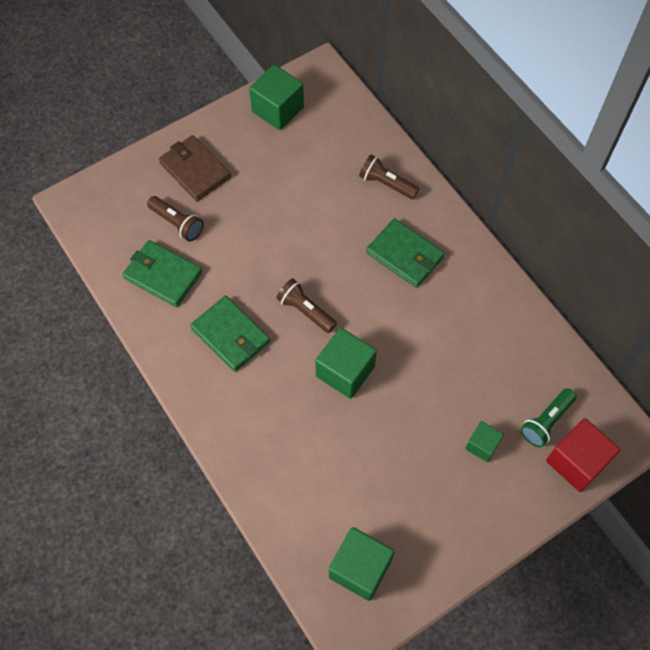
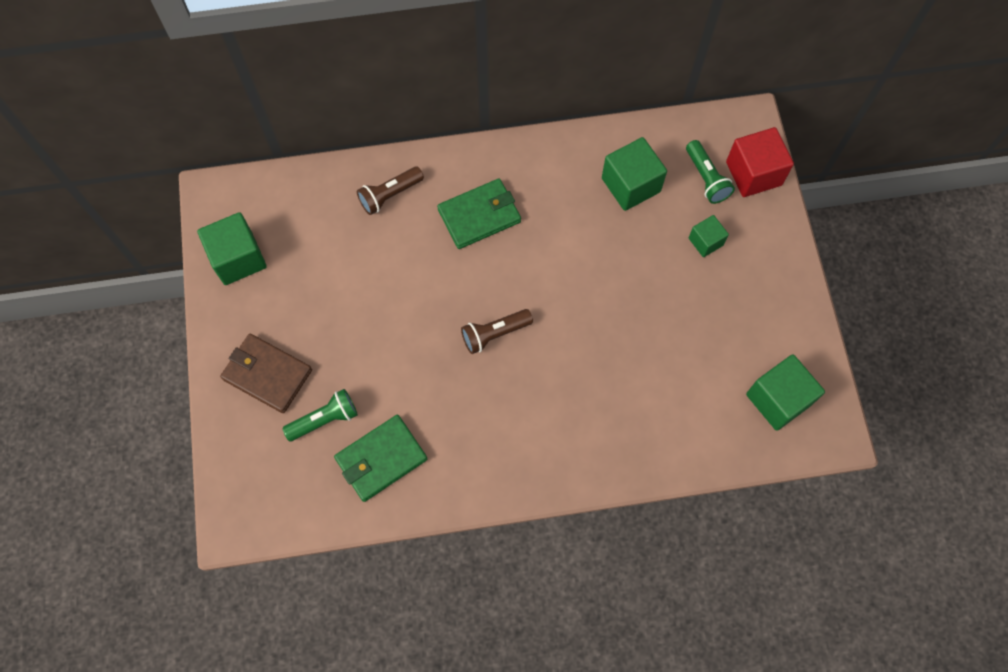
camera: 65 degrees left, 5 degrees up
brown flashlight [147,196,204,242] -> green flashlight [282,389,358,441]
brown wallet [159,135,231,201] -> brown wallet turned 45 degrees clockwise [220,334,312,413]
green wallet [190,296,270,372] -> none
green cube [315,328,377,399] -> green cube moved to [602,137,667,211]

